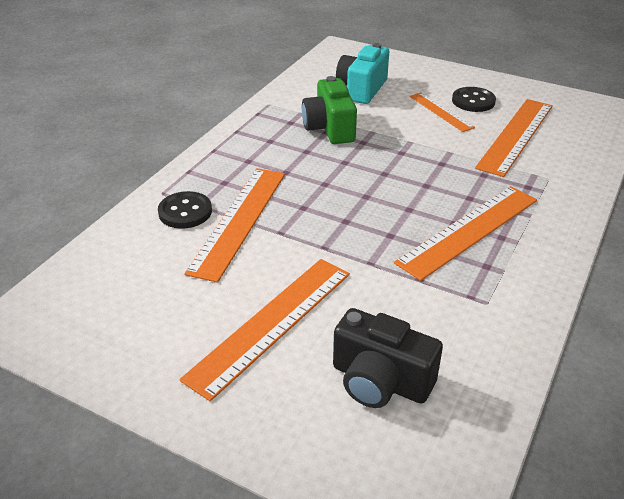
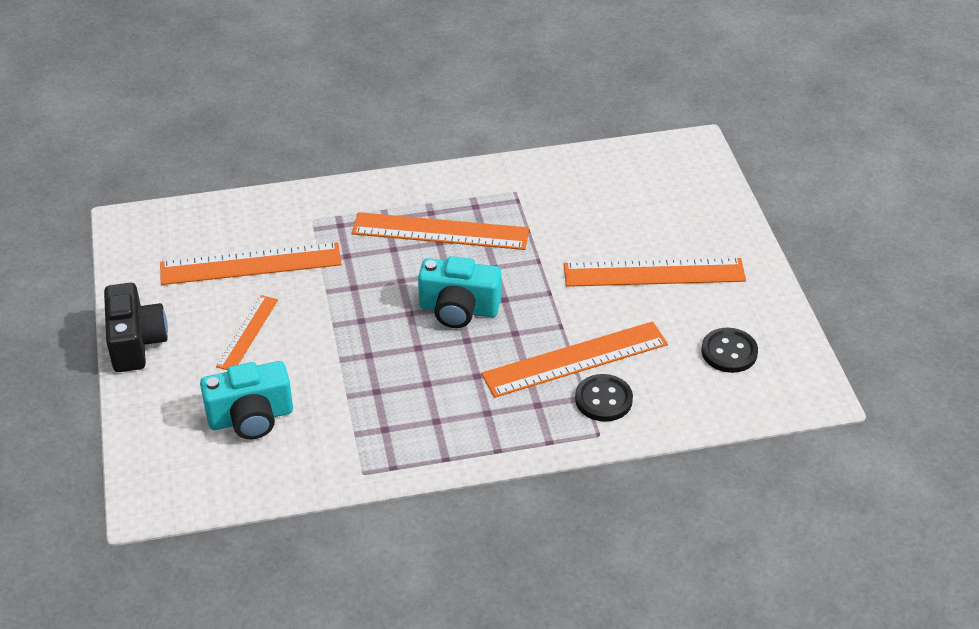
camera: 130 degrees left, 5 degrees up
green camera [302,76,357,144] -> none
black camera [333,308,443,408] -> black camera moved to [104,283,168,372]
black button [452,87,496,112] -> black button moved to [701,328,758,373]
none -> turquoise camera [418,256,501,328]

